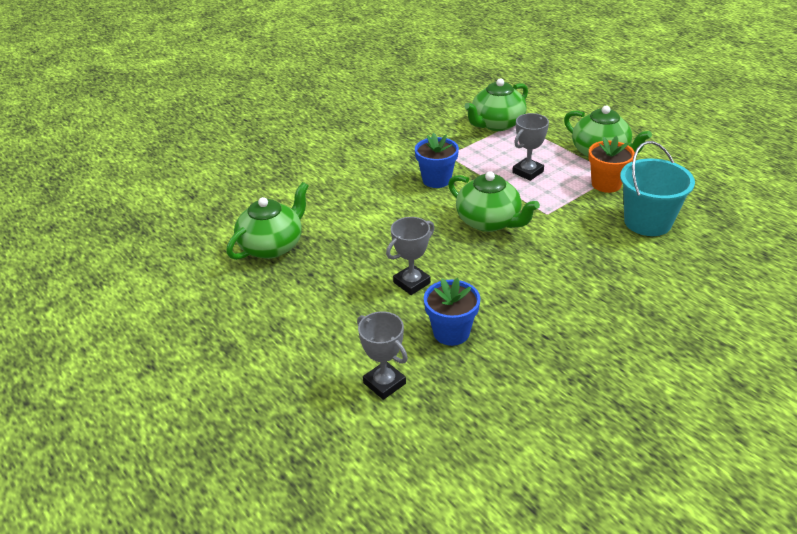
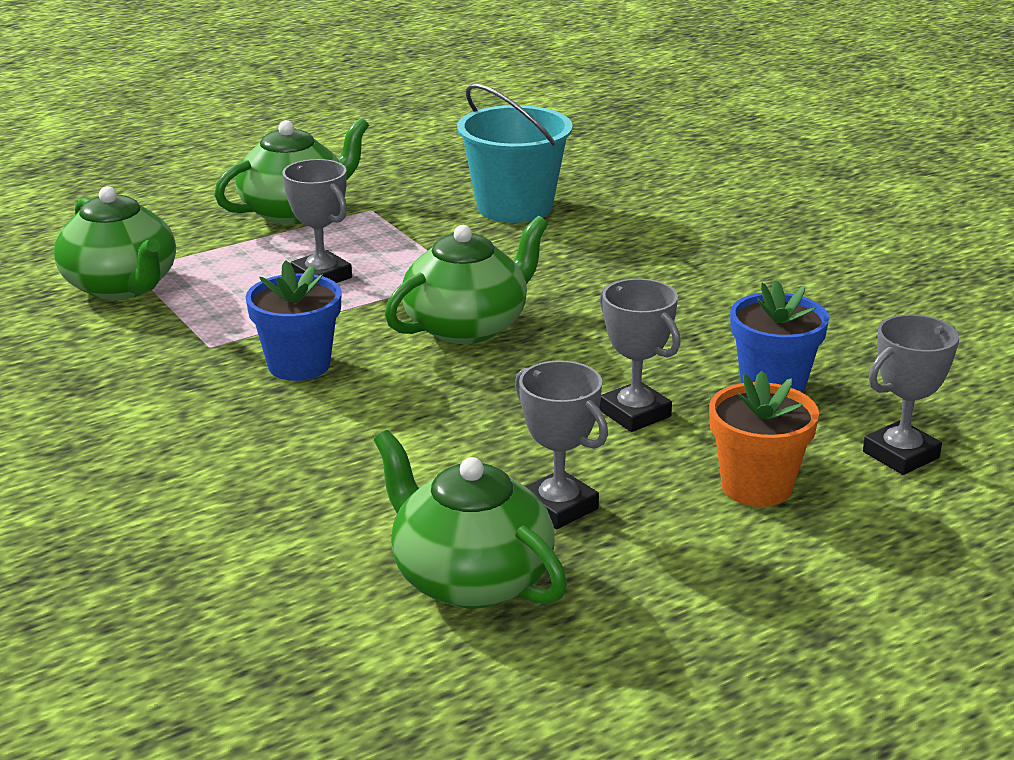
camera: 85 degrees left, 10 degrees down
orange flower pot [588,136,635,193] -> orange flower pot moved to [709,371,819,507]
none -> grey trophy [515,360,608,529]

